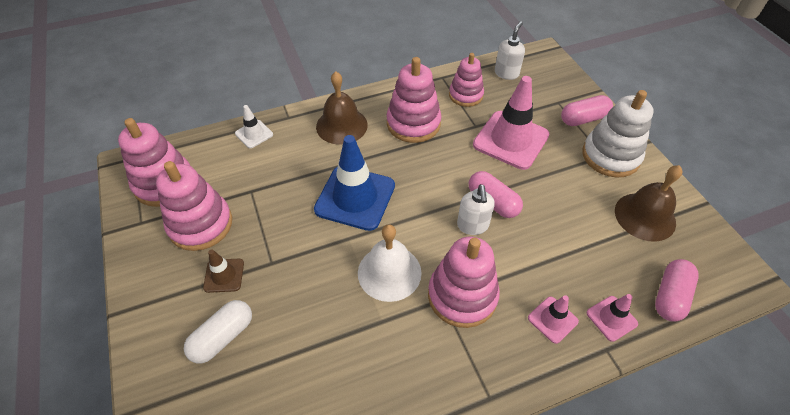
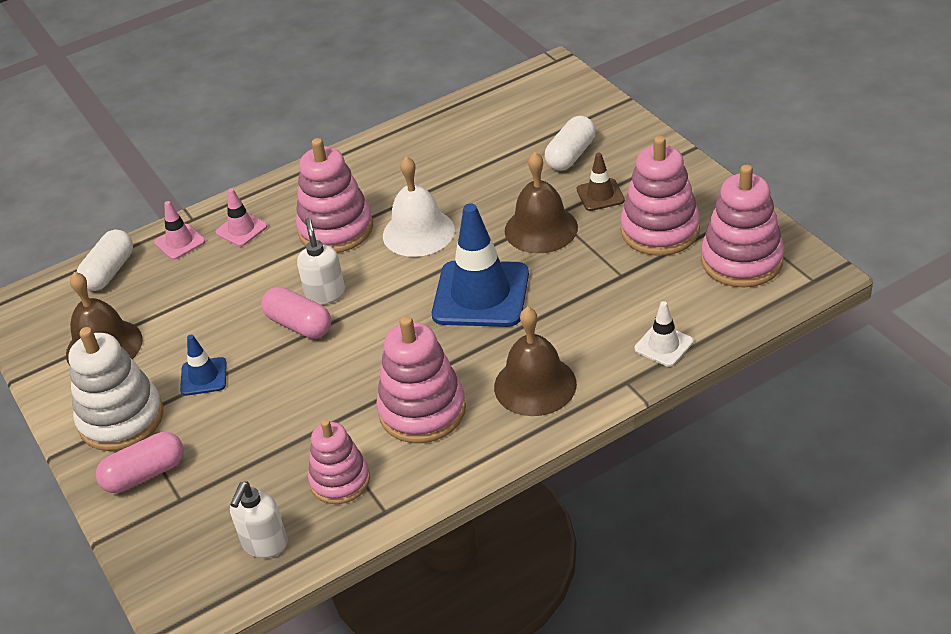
camera: 175 degrees right, 10 degrees down
pink traffic cone [473,76,549,170] -> none
pink capsule [655,259,699,322] -> white capsule [77,230,133,291]
none -> blue traffic cone [180,335,227,396]
none -> brown bell [505,152,578,253]

